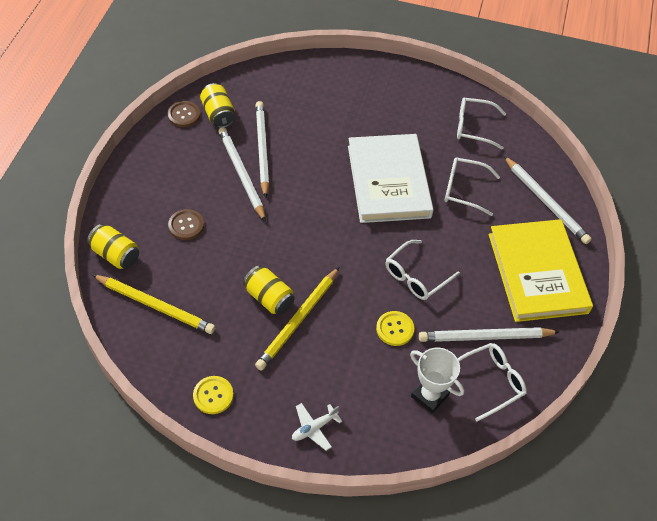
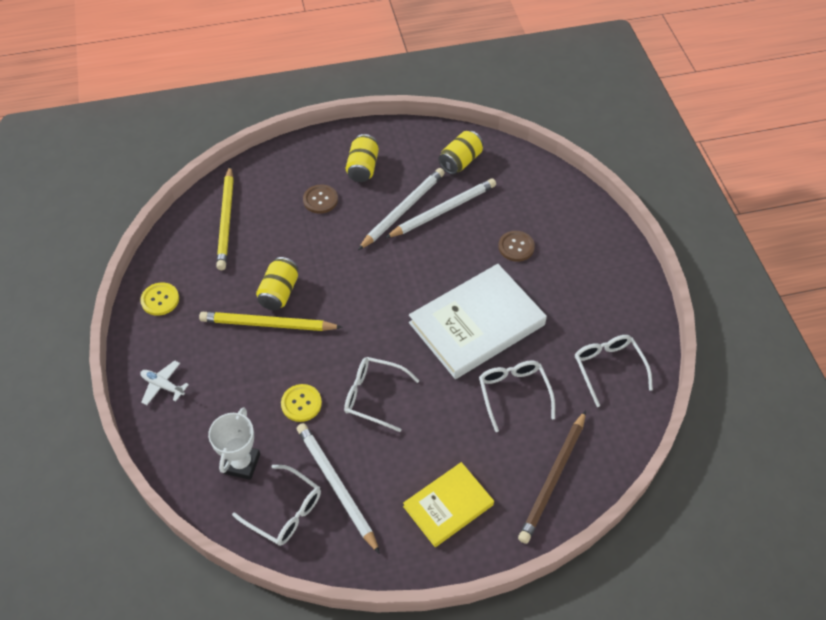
camera: 65 degrees right, 0 degrees up
yellow can [87,224,139,269] -> yellow can moved to [346,134,379,182]
brown button [168,101,200,127] -> brown button moved to [498,231,535,262]
yellow book [489,219,593,322] -> yellow book [403,462,494,547], size x0.59
white pencil [504,156,592,244] -> brown pencil [518,410,586,544]

